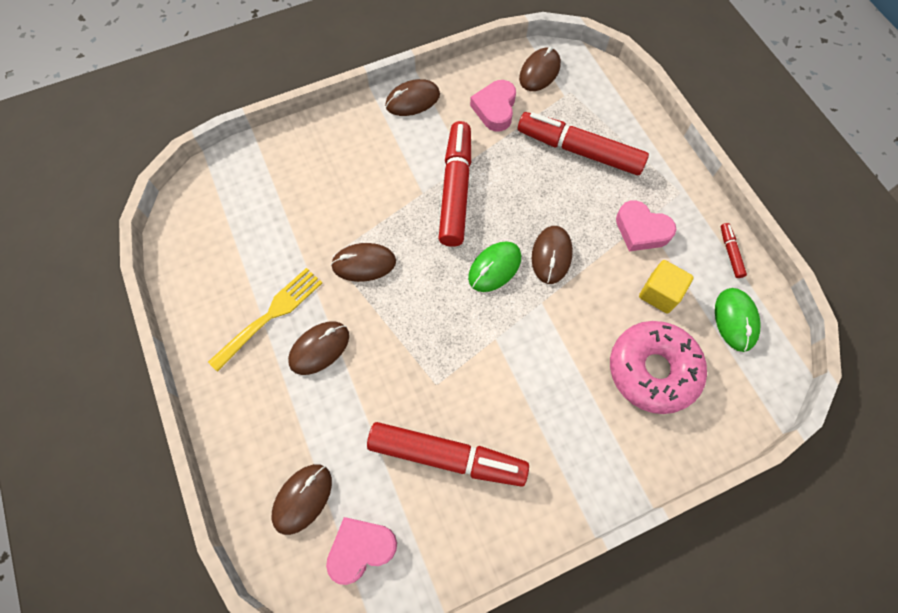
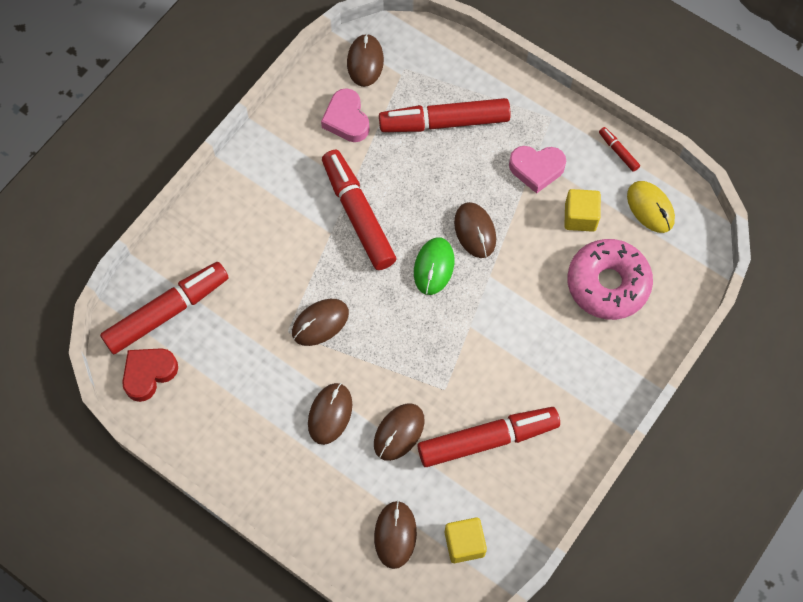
camera: 30 degrees left, 0 degrees up
yellow fork [208,268,322,372] -> none
pink heart [326,517,397,585] -> yellow cube [445,517,487,563]
brown mouse [385,79,440,116] -> brown mouse moved to [374,403,425,461]
green mouse [715,288,761,352] -> yellow mouse [627,181,675,233]
none -> red marker [100,262,229,354]
none -> red heart [122,348,178,402]

